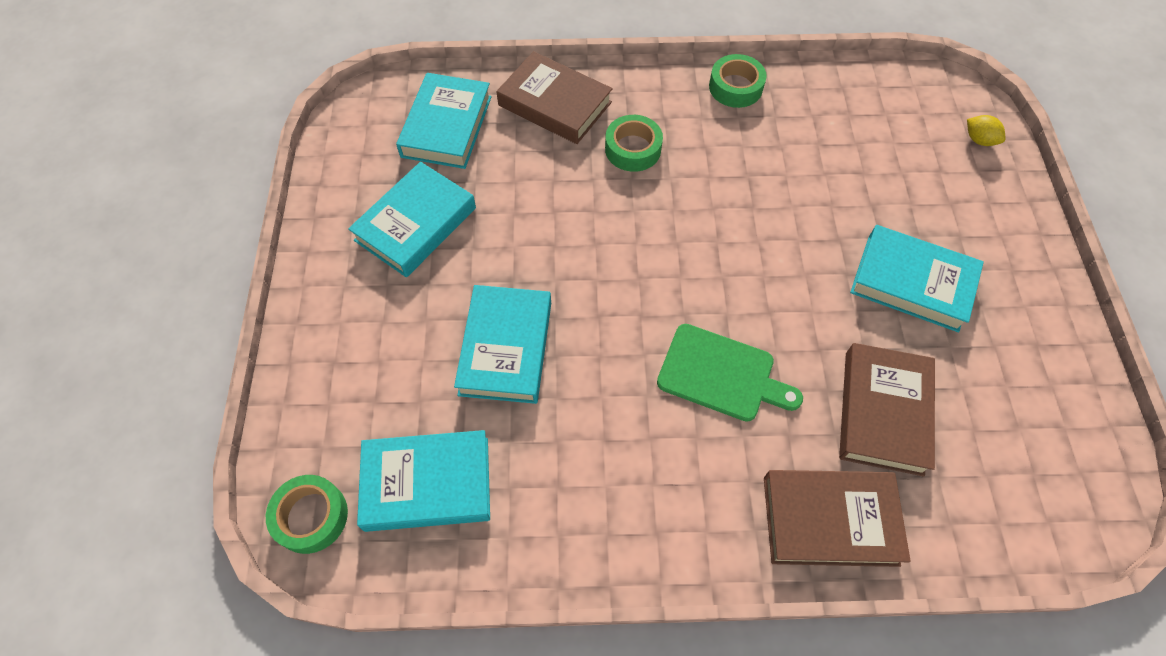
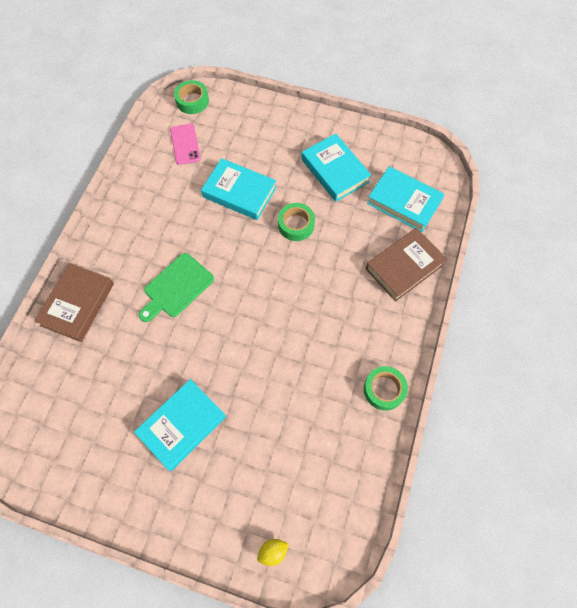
camera: 110 degrees right, 5 degrees up
turquoise book [357,430,490,532] -> pink phone [170,124,201,165]
green tape [605,115,663,172] -> green tape moved to [278,203,315,241]
brown book [839,343,935,477] -> none

